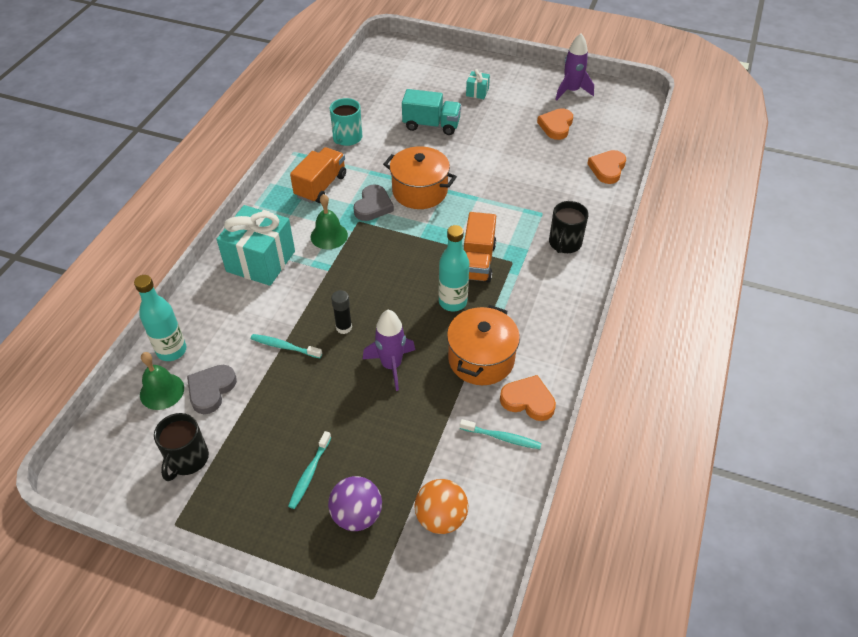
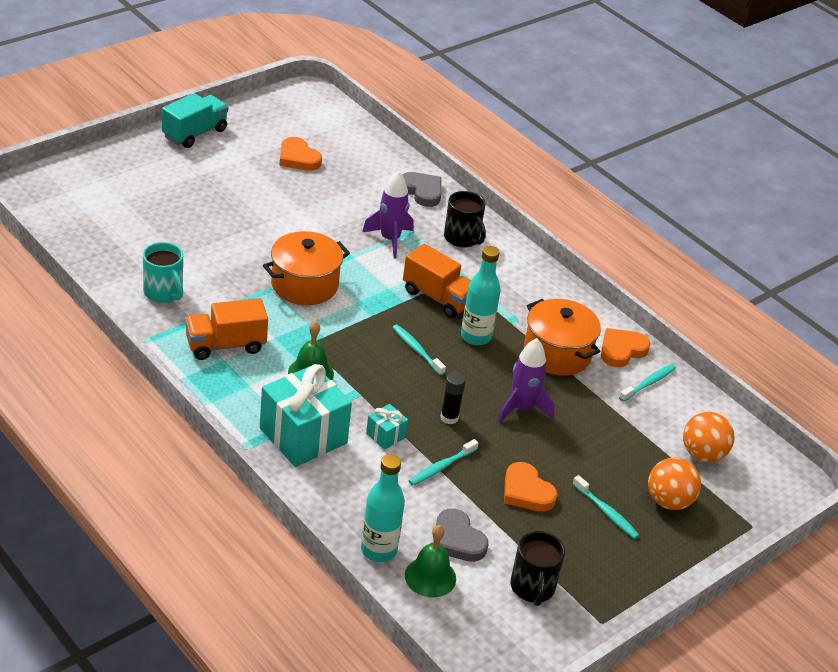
camera: 65 degrees left, 10 degrees down
black mug [154,413,209,481] -> black mug turned 45 degrees clockwise [510,531,565,606]
orange truck [290,147,346,203] -> orange truck turned 75 degrees counterclockwise [185,298,268,360]
purple ball [328,476,382,531] -> orange ball [648,458,701,510]
grey heart [353,184,394,221] -> grey heart moved to [403,172,442,207]
turquoise truck [402,89,461,135] -> turquoise truck moved to [162,93,228,148]
turquoise gift [466,69,490,99] -> turquoise gift moved to [366,404,408,450]
purple rocket [555,33,594,101] -> purple rocket moved to [362,171,413,259]
orange heart [587,150,626,184] -> orange heart moved to [504,462,557,512]
none -> turquoise toothbrush [392,324,446,375]

